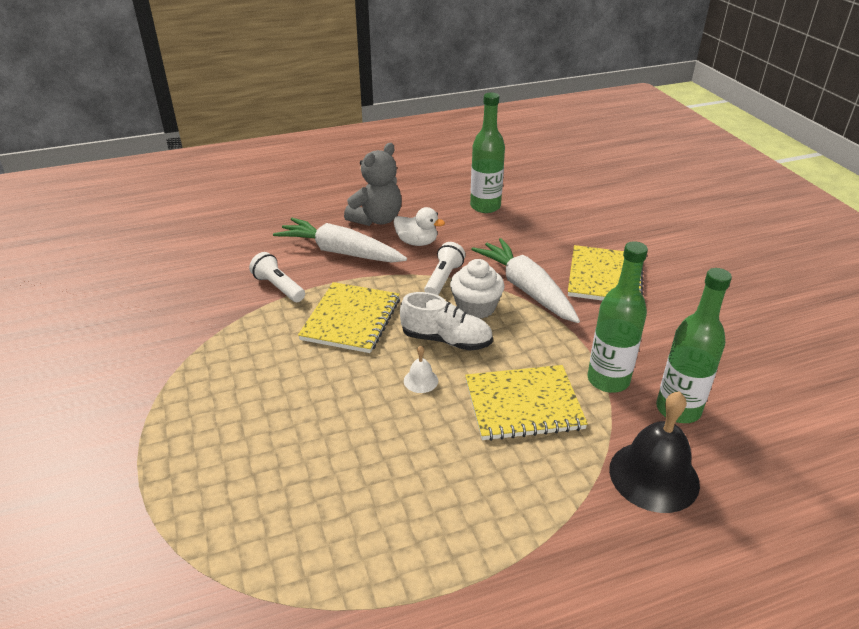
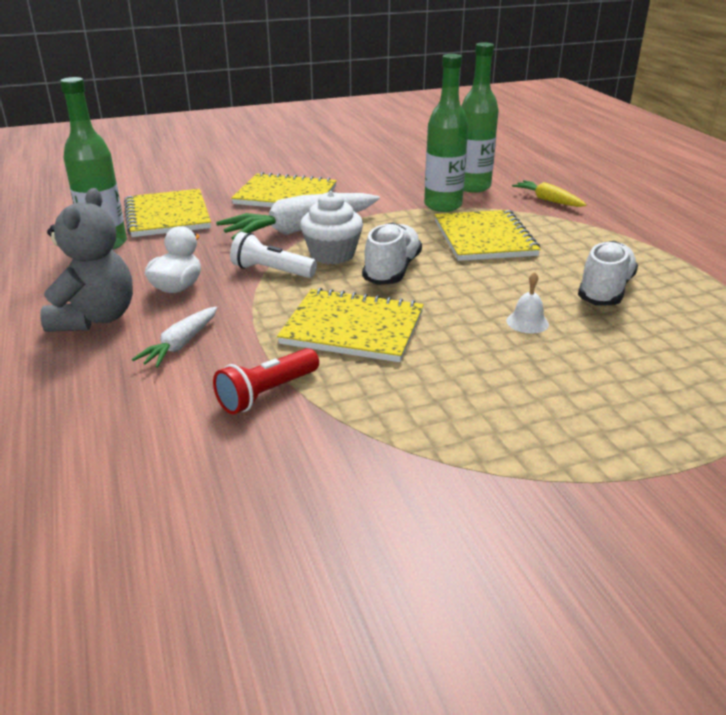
camera: 90 degrees left, 5 degrees down
white flashlight [249,252,305,302] -> red flashlight [213,348,319,414]
white carrot [273,218,407,263] -> white carrot [132,307,217,368], size x0.52
grey teddy bear [344,143,402,226] -> grey teddy bear turned 60 degrees clockwise [40,188,133,332]
white bell [404,346,438,393] -> white bell moved to [506,272,549,333]
black bell [609,391,700,513] -> yellow carrot [512,180,587,207]
none -> yellow notebook [124,189,211,237]
none -> white shoe [578,241,638,305]

